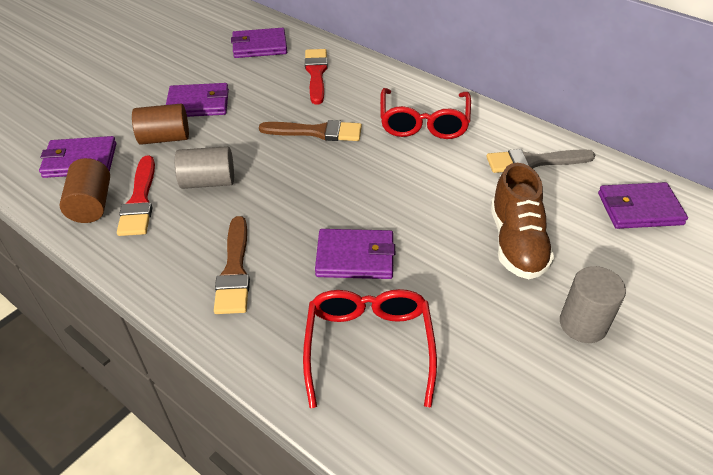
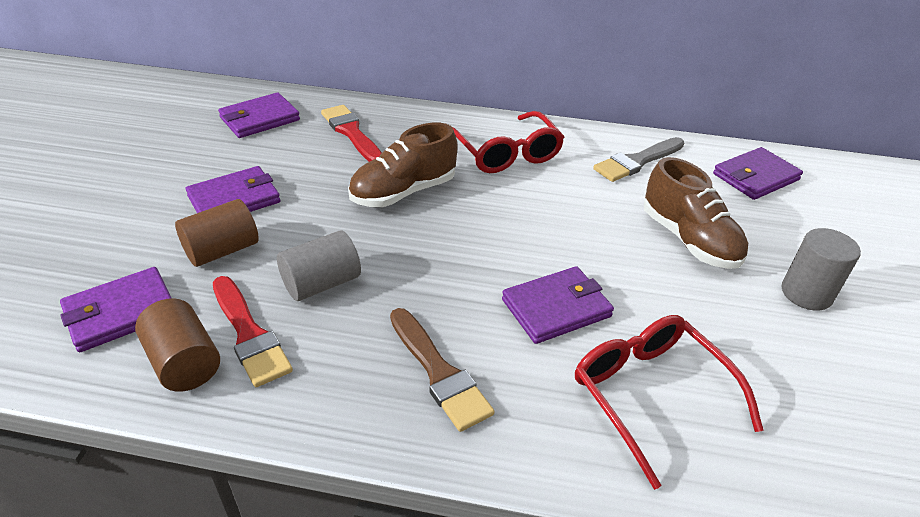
camera: 30 degrees left, 5 degrees down
brown brush [259,120,362,141] -> brown shoe [348,123,457,207]

